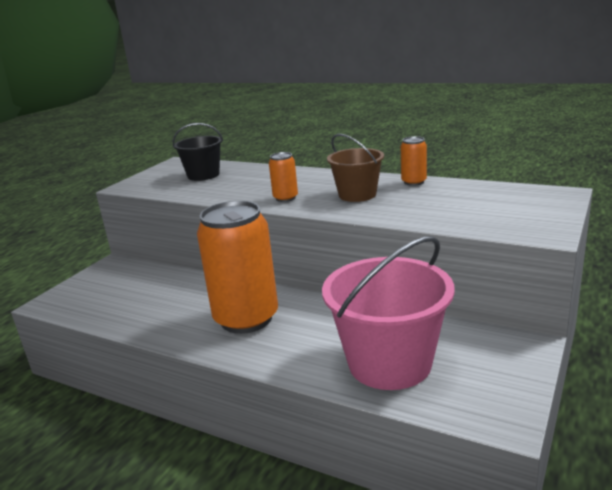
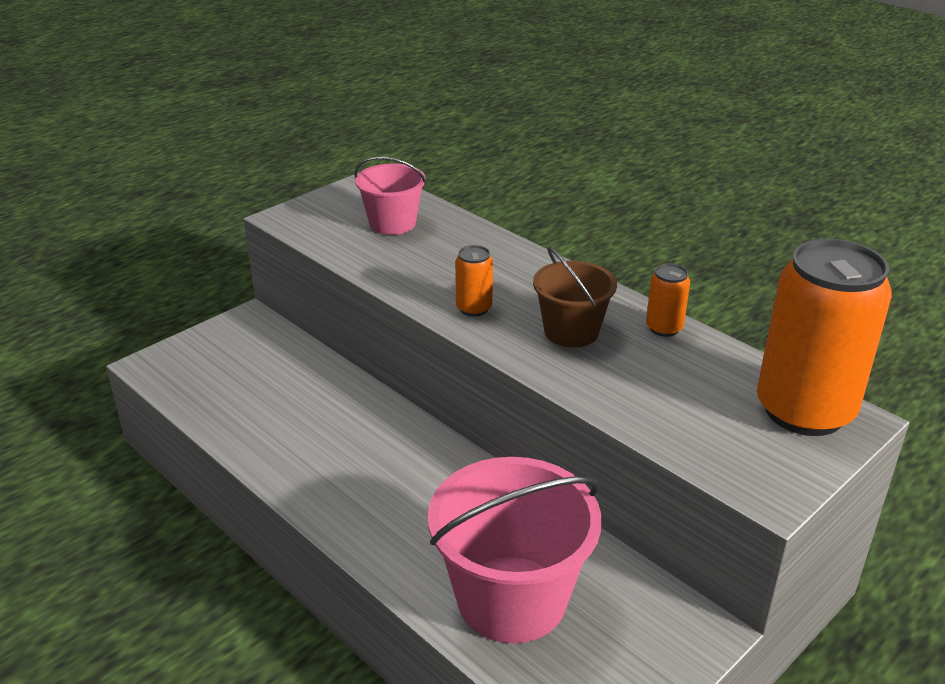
camera: 15 degrees right, 10 degrees up
black bucket [173,123,223,181] -> pink bucket [354,157,426,235]
orange can [197,201,278,334] -> orange can moved to [757,239,892,436]

